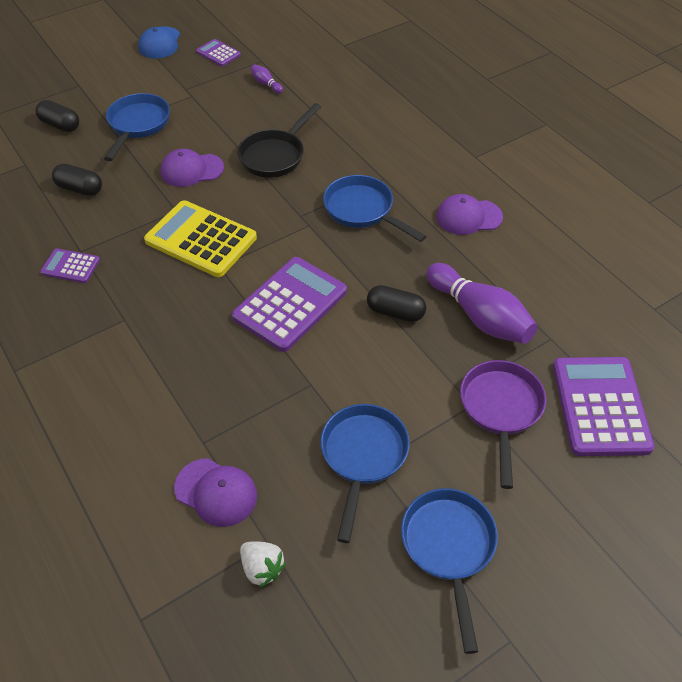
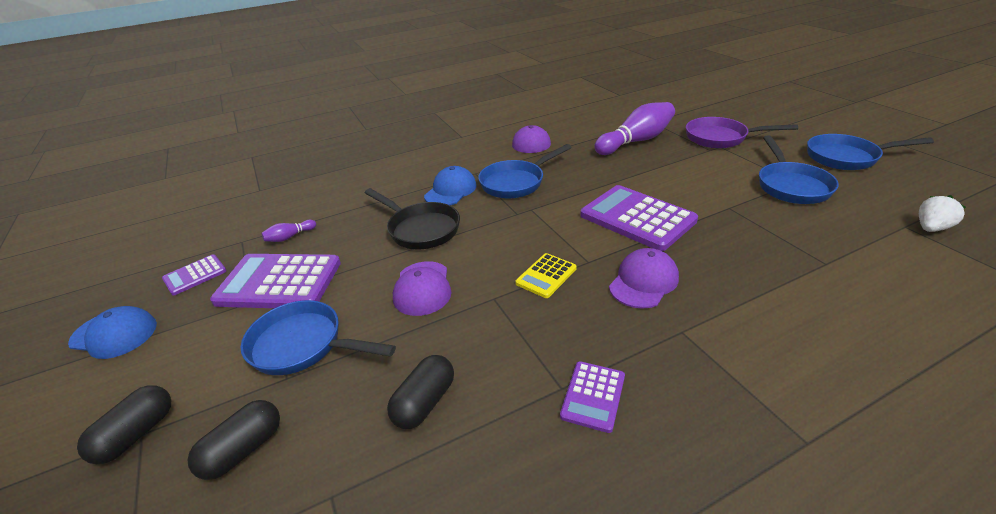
camera: 80 degrees left, 15 degrees down
yellow calculator [144,200,257,277] -> yellow calculator [515,253,577,298], size x0.51
purple cap [174,458,257,527] -> purple cap moved to [609,248,679,309]
blue pan [320,404,410,543] -> blue pan turned 105 degrees counterclockwise [759,135,839,204]
black capsule [367,285,426,322] -> black capsule moved to [77,385,171,464]
purple calculator [553,357,655,456] -> purple calculator moved to [210,254,341,308]
none -> blue cap [424,166,477,205]

